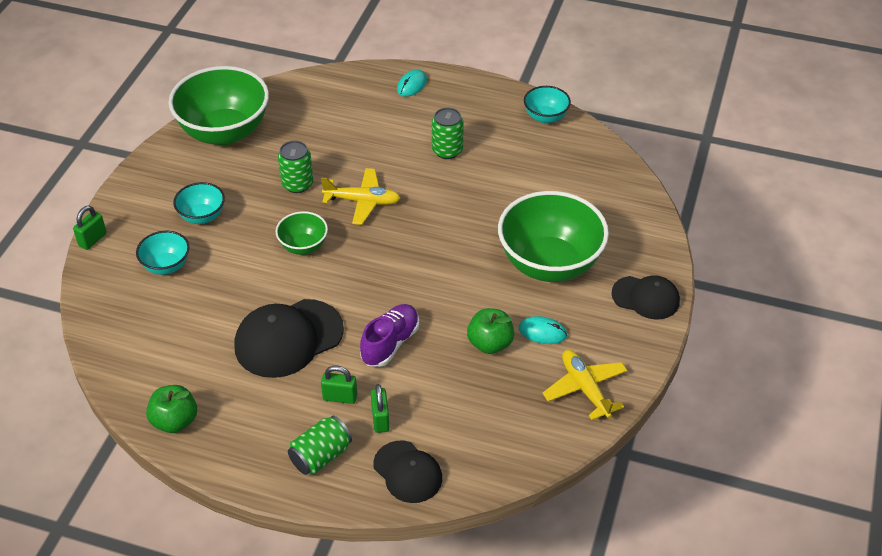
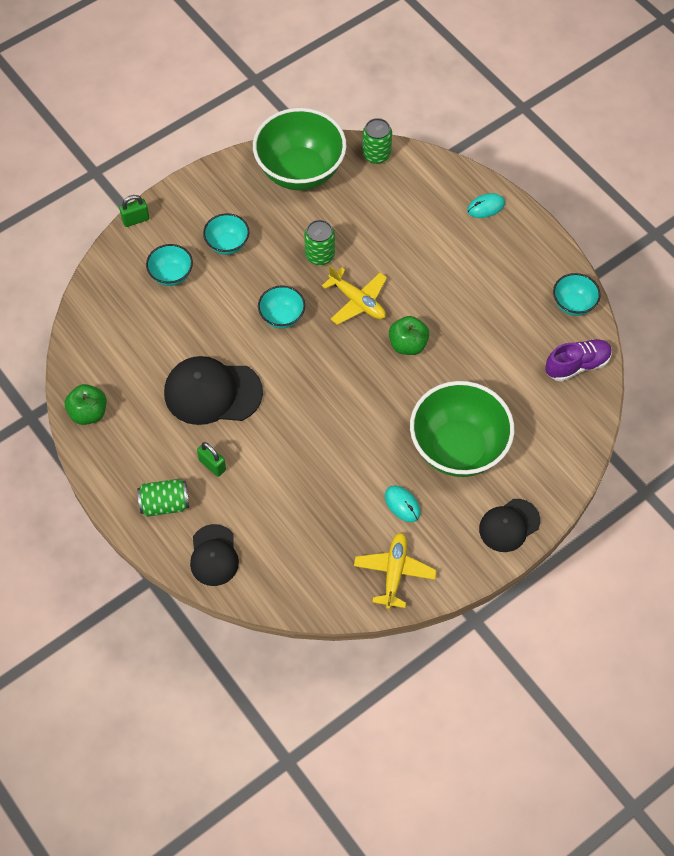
camera: 35 degrees right, 15 degrees up
green bowl [276,211,328,255] -> turquoise bowl [258,285,305,329]
purple shoe [360,304,419,367] -> purple shoe moved to [545,339,612,382]
green padlock [371,384,390,433] -> none
green can [432,108,464,159] -> green can moved to [362,118,392,164]
green apple [467,308,514,354] -> green apple moved to [389,316,429,355]
black cap [611,275,680,320] -> black cap turned 90 degrees clockwise [479,499,540,552]

